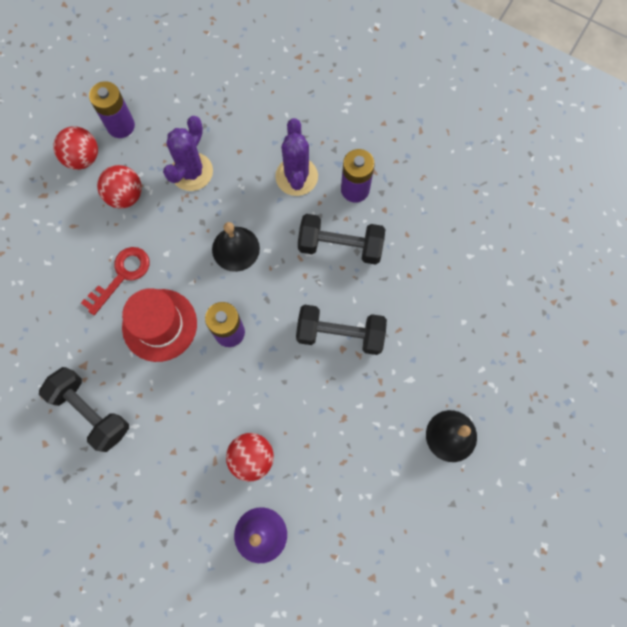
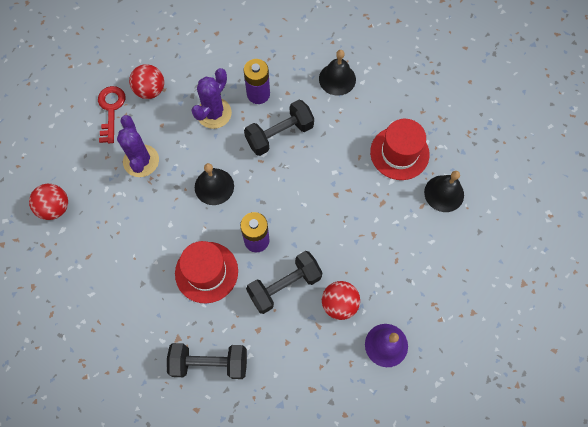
camera: 40 degrees left, 5 degrees down
red key [81,247,150,315] -> red key moved to [98,86,125,143]
purple battery [89,81,135,138] -> none
red ball [97,165,142,209] -> red ball moved to [129,64,164,99]
purple cactus [275,118,318,196] -> purple cactus turned 75 degrees clockwise [191,68,232,129]
black dumbbell [296,305,387,355] -> black dumbbell moved to [246,251,323,314]
none -> black bell [319,50,356,96]
none -> red hat [370,119,430,180]

